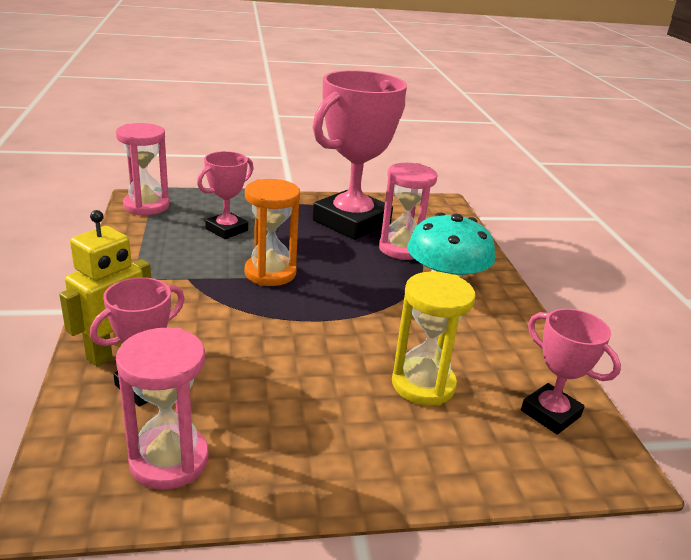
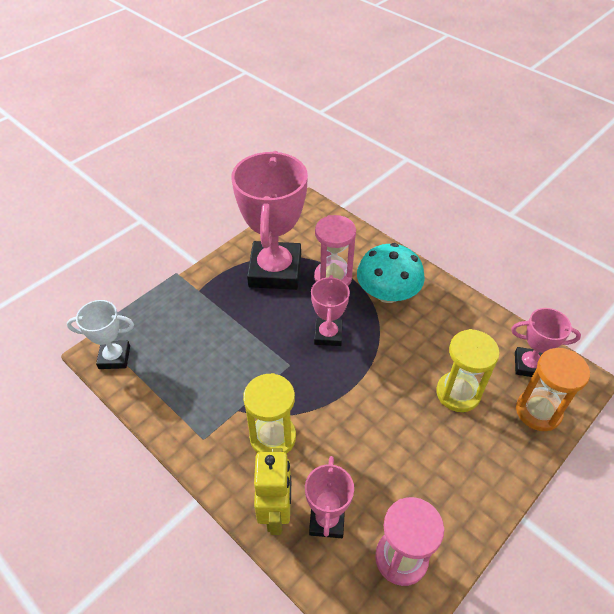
camera: 35 degrees left, 20 degrees up
pink hourglass [116,123,169,215] -> white trophy [67,300,134,369]
pink trophy [197,151,254,239] -> pink trophy moved to [311,275,350,346]
orange hourglass [245,179,300,286] -> orange hourglass moved to [516,348,590,431]
none -> yellow hourglass [243,373,296,454]

